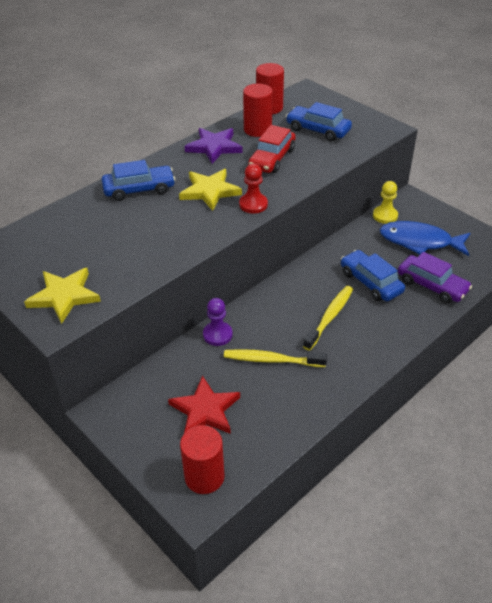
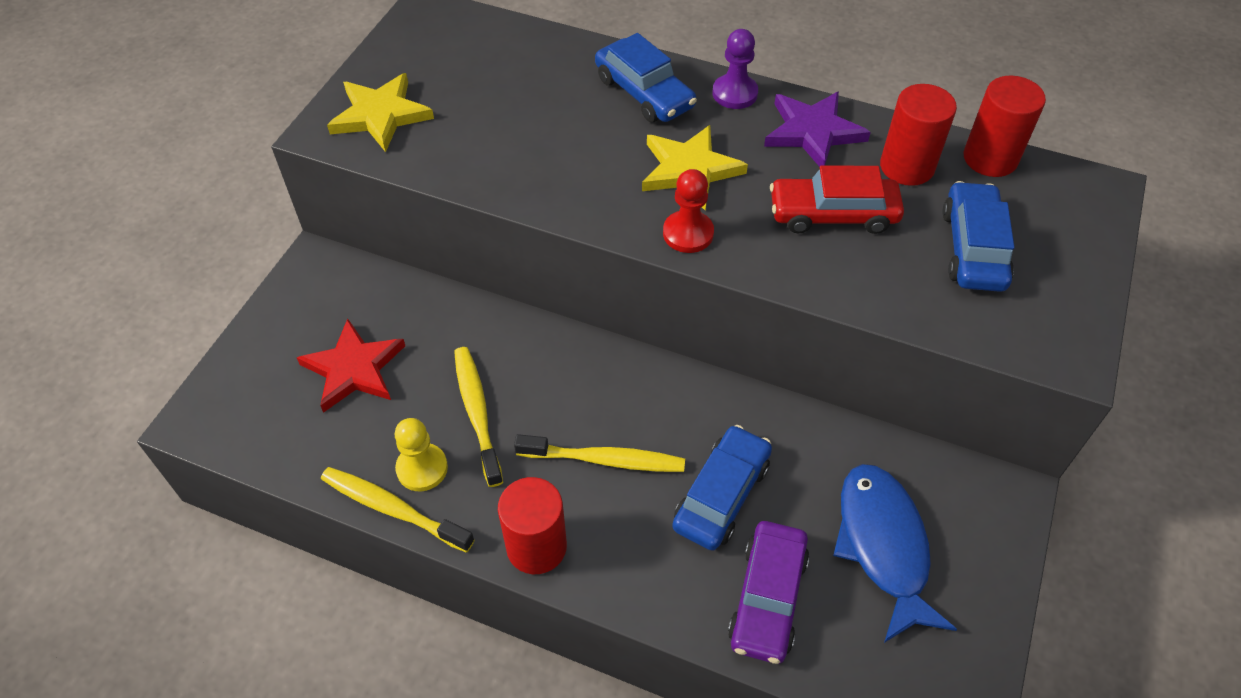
camera: 65 degrees right, 10 degrees up
red cylinder [180,425,224,494] -> red cylinder moved to [498,477,567,574]
purple pawn [203,298,233,346] -> purple pawn moved to [713,29,758,109]
yellow pawn [373,181,398,224] -> yellow pawn moved to [395,418,448,491]
none -> yellow toothbrush [321,467,475,552]

